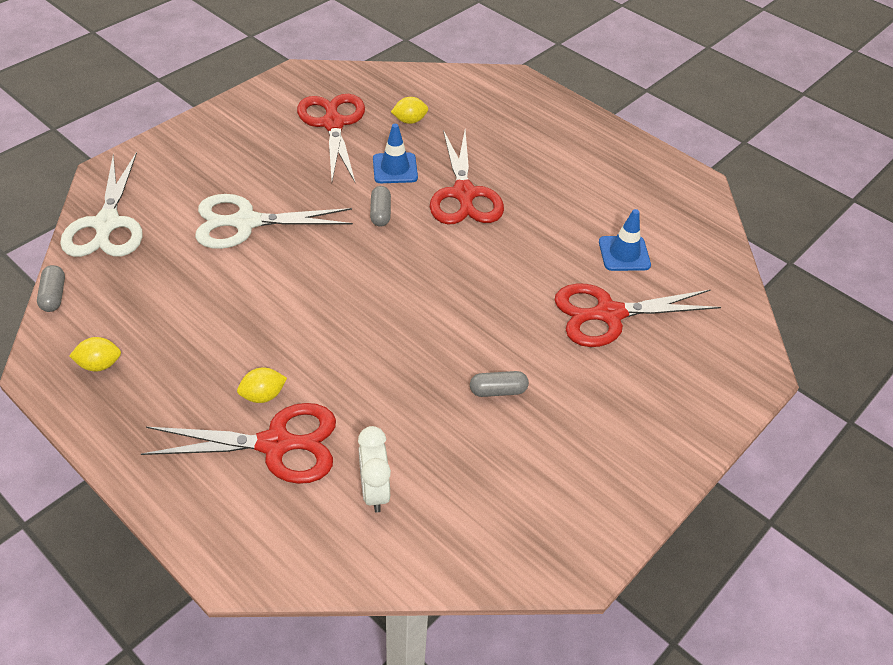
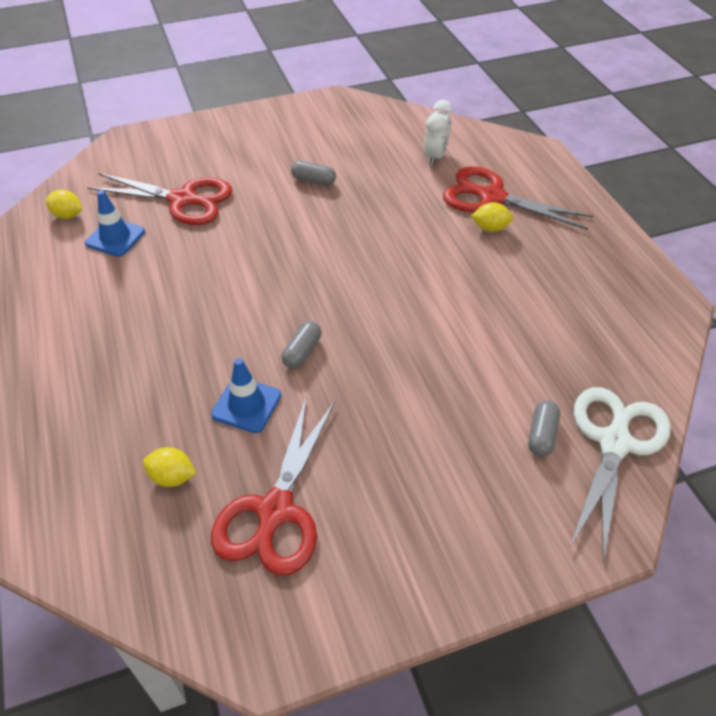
camera: 150 degrees left, 0 degrees up
grey capsule [37,265,65,312] -> grey capsule moved to [528,400,560,457]
yellow lemon [69,337,121,371] -> yellow lemon moved to [46,190,82,219]
white scissors [195,194,353,249] -> none
red scissors [430,130,504,224] -> none

